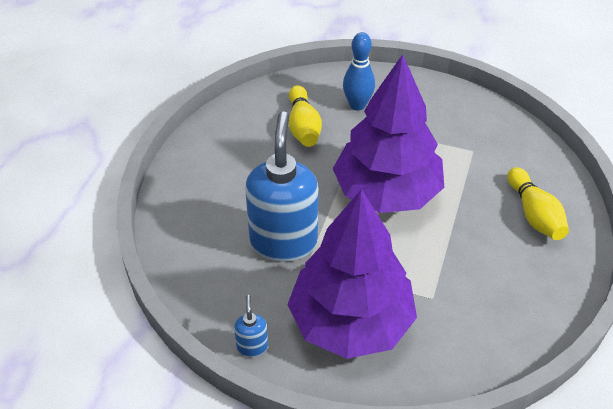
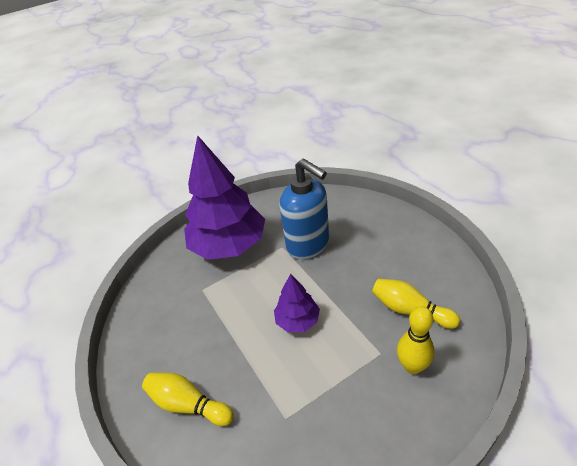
camera: 135 degrees right, 5 degrees down
blue soap dispenser [234,295,268,357] -> none
purple tree [333,54,444,213] -> purple tree [274,274,320,332], size x0.48
blue bowling pin [343,32,375,111] -> yellow bowling pin [397,306,435,374]

